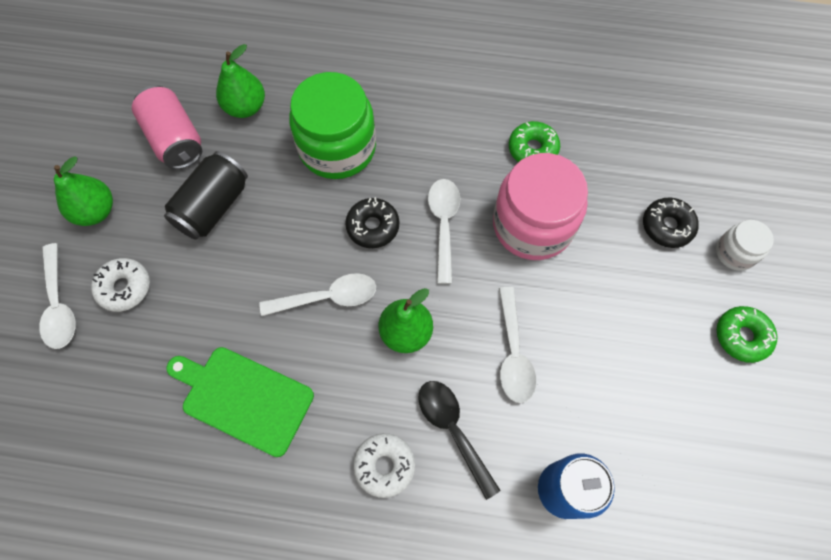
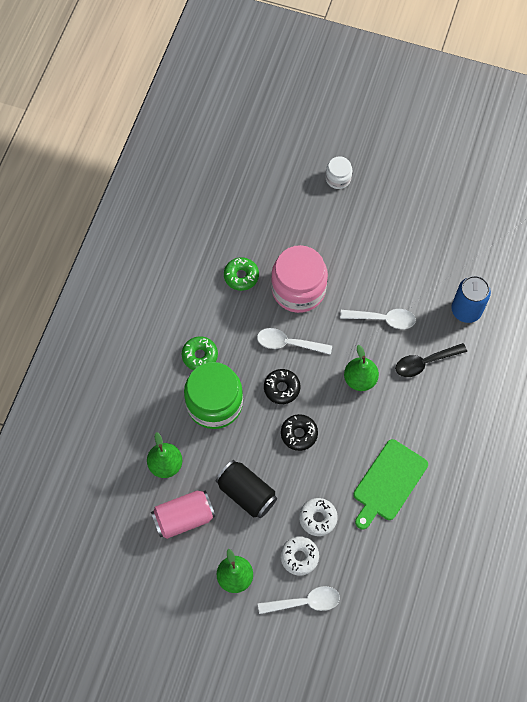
camera: 80 degrees left, 0 degrees up
white spoon [259,273,376,316] -> none
white donut [353,433,415,498] -> white donut moved to [299,498,338,536]
black donut [643,197,699,248] -> black donut moved to [281,414,318,451]
green donut [717,306,778,363] -> green donut moved to [182,337,218,370]

